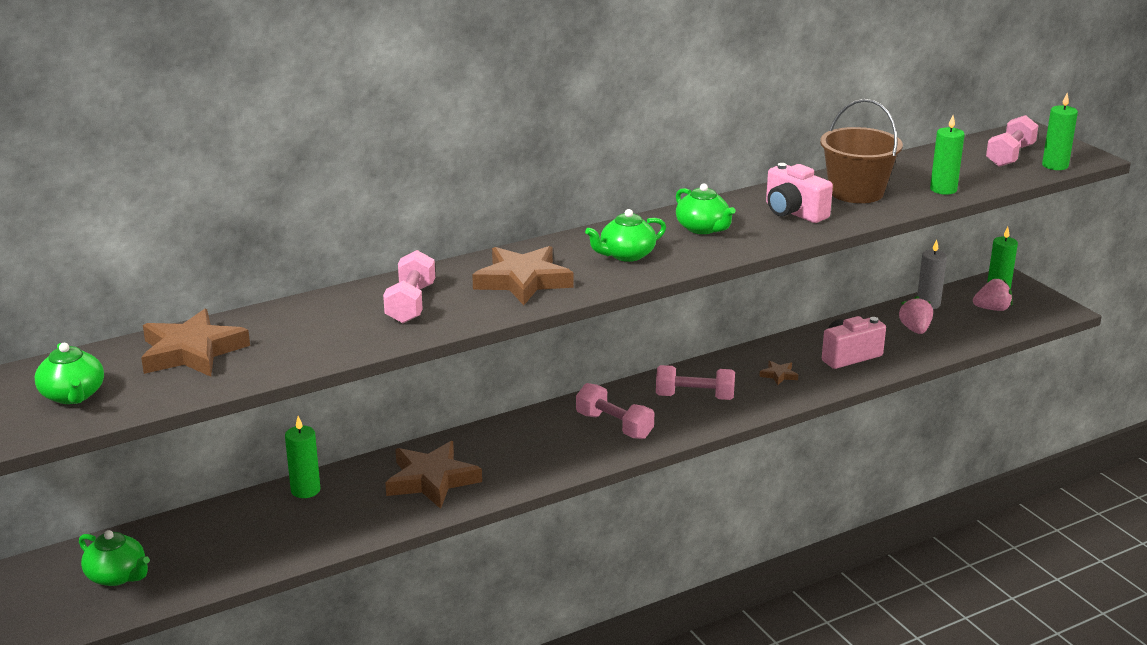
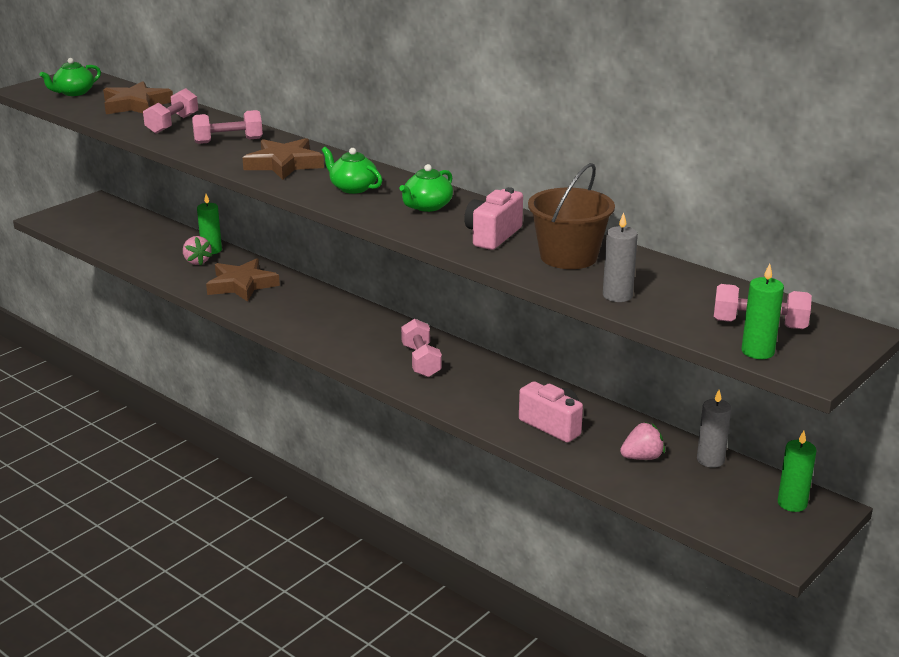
camera: 70 degrees right, 0 degrees up
green teapot [79,530,150,586] -> none
pink dumbbell [576,383,654,439] -> pink dumbbell moved to [143,88,198,134]
brown star [759,361,798,385] -> none
green candle [930,115,965,195] -> grey candle [603,213,638,302]
pink strawberry [973,279,1013,311] -> pink strawberry moved to [183,236,212,265]

